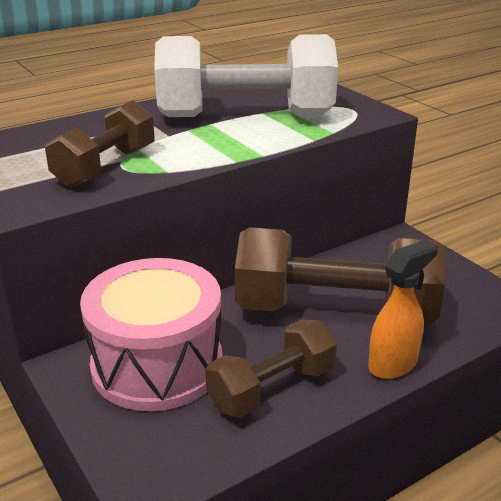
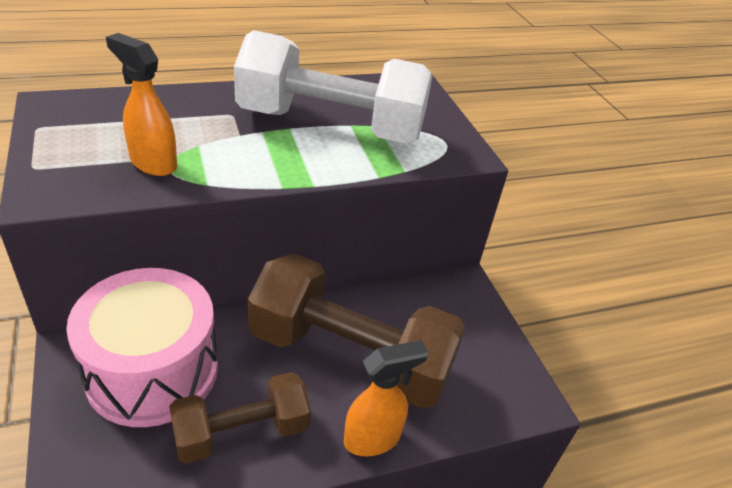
camera: 10 degrees right, 10 degrees up
brown dumbbell [45,100,155,187] -> orange spray bottle [106,33,177,176]

